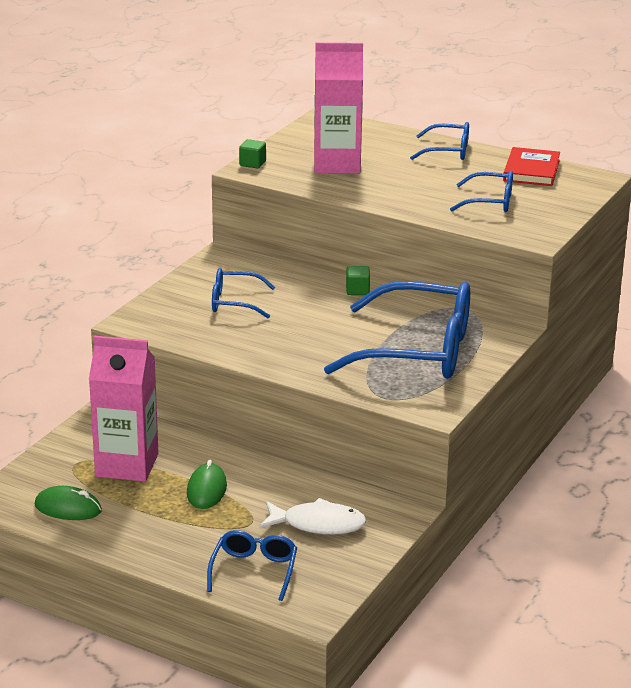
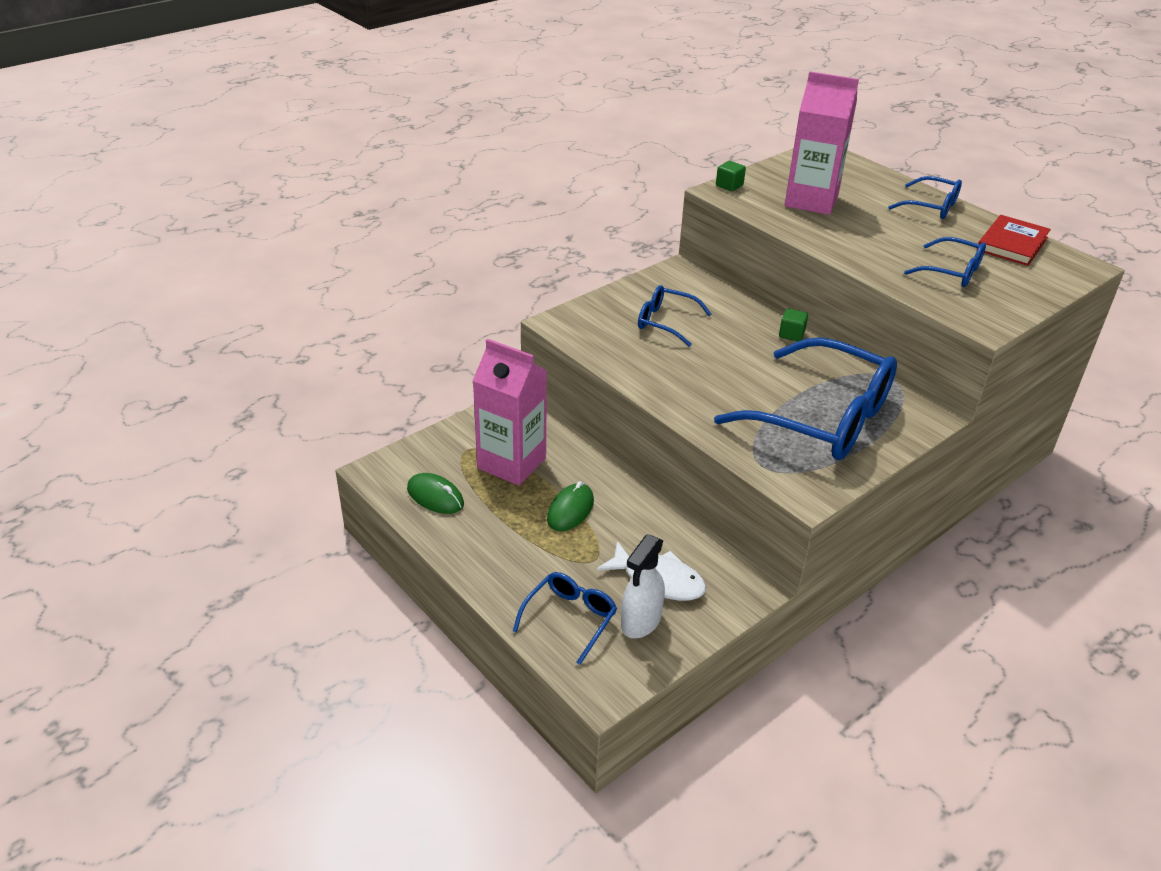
camera: 20 degrees right, 10 degrees up
none -> white spray bottle [621,534,665,638]

